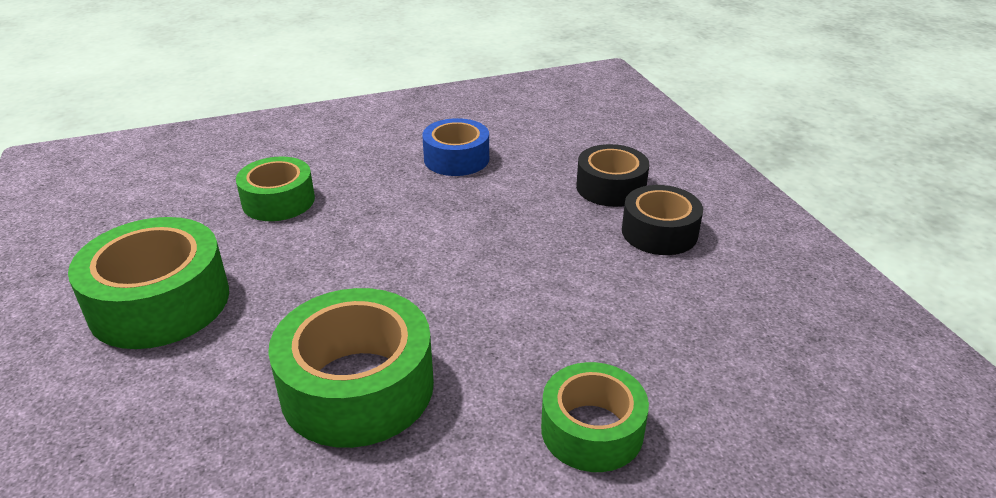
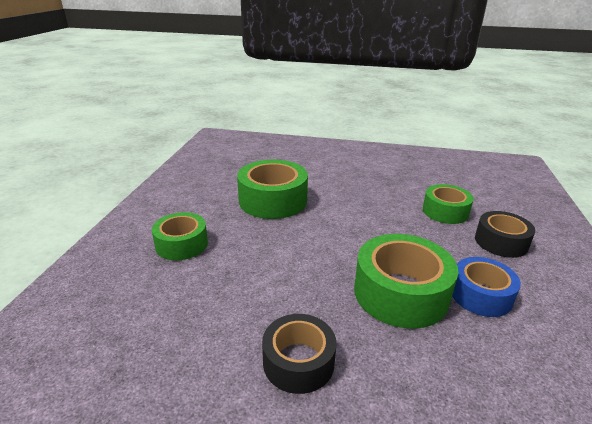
camera: 120 degrees right, 5 degrees down
green tape [68,217,229,349] -> green tape moved to [354,234,458,329]
black tape [576,144,649,207] -> black tape moved to [475,211,535,258]

